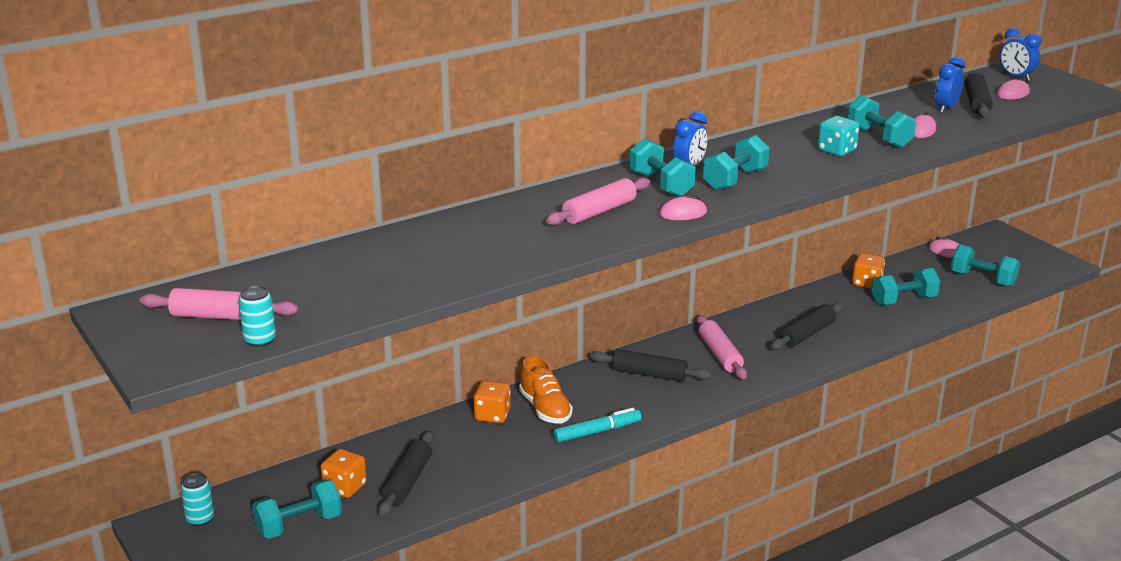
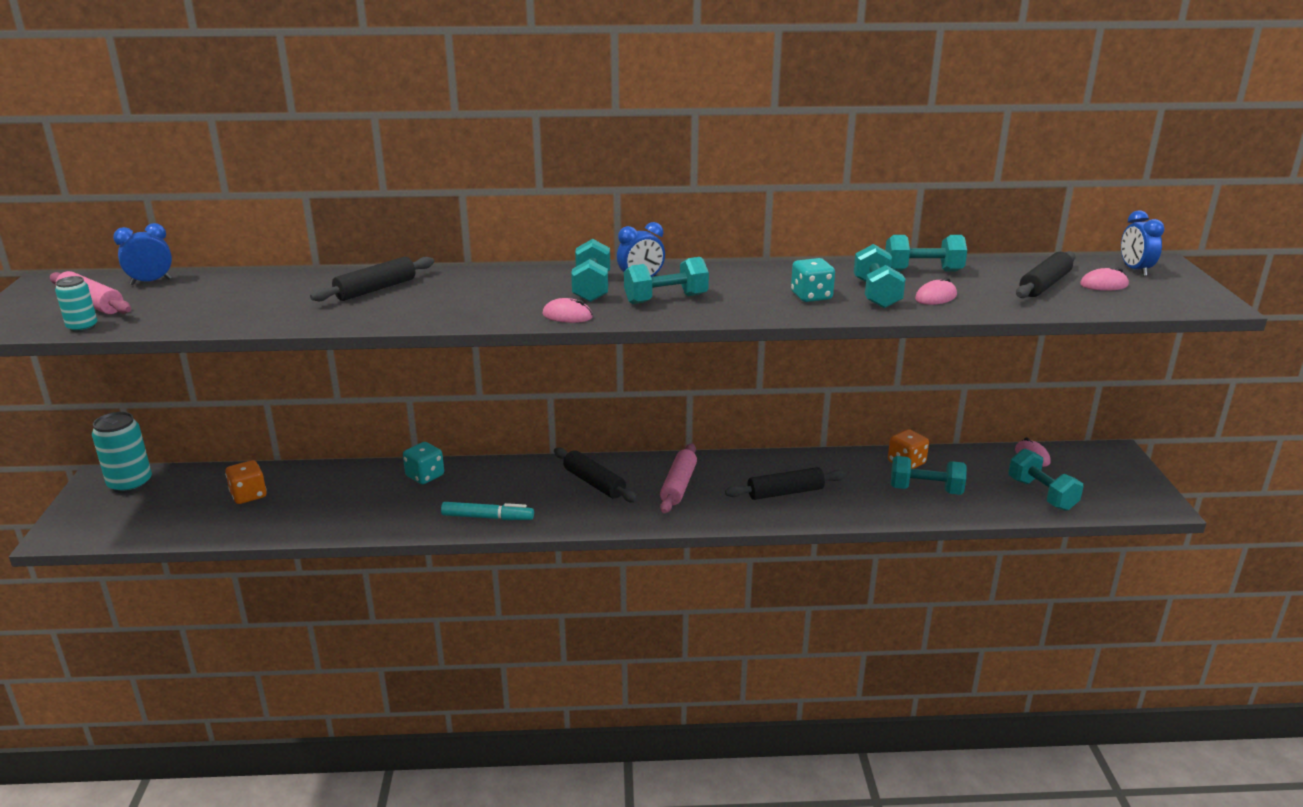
camera: 30 degrees right, 0 degrees up
turquoise can [180,473,214,526] -> turquoise can [92,412,152,493], size x1.75
turquoise dumbbell [252,479,342,539] -> turquoise dumbbell moved to [885,235,967,271]
black rolling pin [378,431,434,516] -> black rolling pin moved to [310,256,434,301]
orange dice [473,381,511,423] -> turquoise dice [403,442,444,484]
orange shoe [519,356,573,424] -> none
pink rolling pin [546,178,650,225] -> none
blue clock [935,57,965,113] -> blue clock moved to [113,223,172,285]

